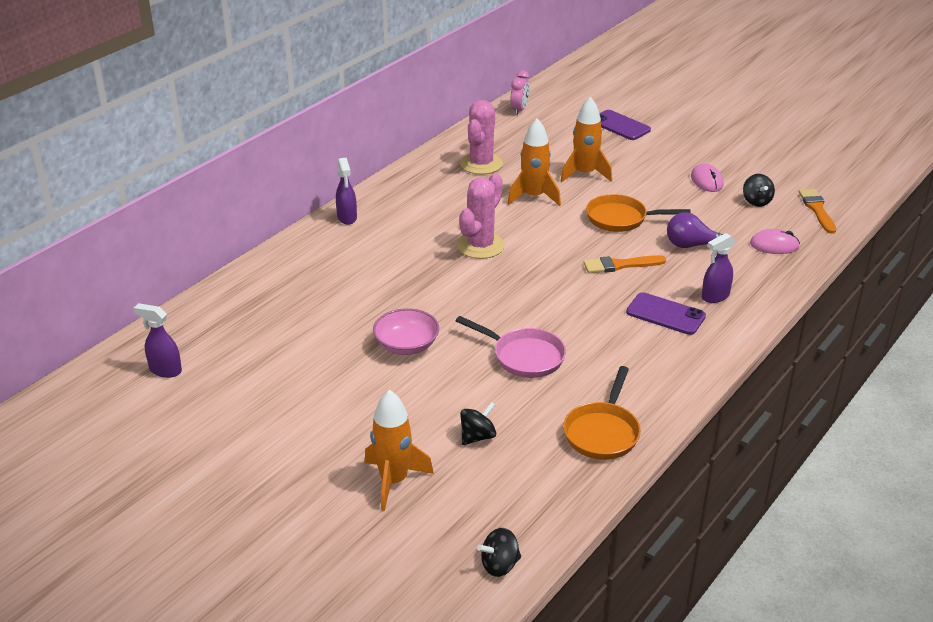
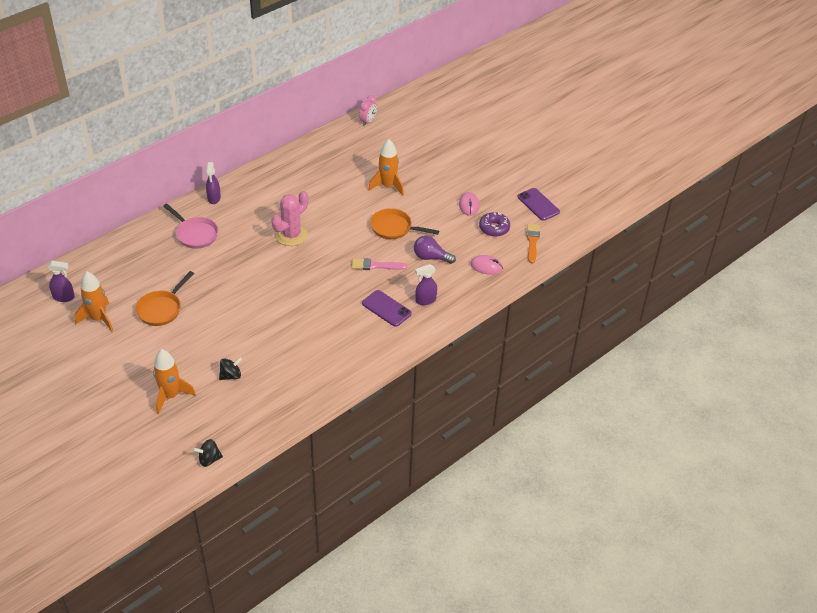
camera: 10 degrees right, 10 degrees up
purple spray bottle [134,303,182,378] -> purple spray bottle turned 150 degrees clockwise [47,261,75,302]
pink bowl [373,308,439,355] -> none
pink pan [456,316,566,378] -> pink pan moved to [163,203,218,249]
pink cactus [460,100,503,174] -> none
orange rocket [507,118,561,206] -> orange rocket moved to [75,272,113,332]
orange pan [563,366,641,460] -> orange pan moved to [135,271,194,326]
orange brush [584,255,666,273] -> pink brush [351,258,407,270]
purple phone [599,110,651,140] -> purple phone moved to [518,188,560,221]
black spinning top [743,174,775,207] -> purple donut [479,212,510,237]

